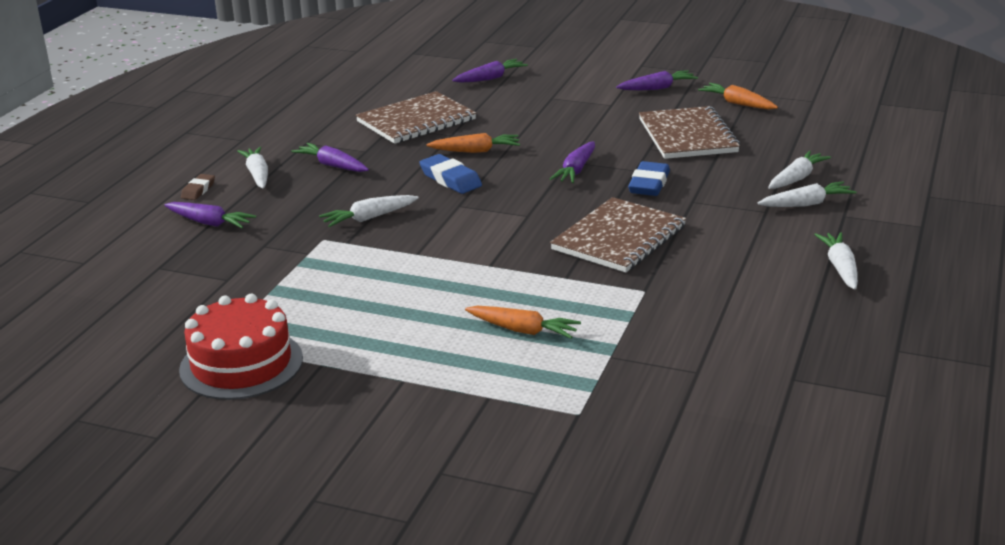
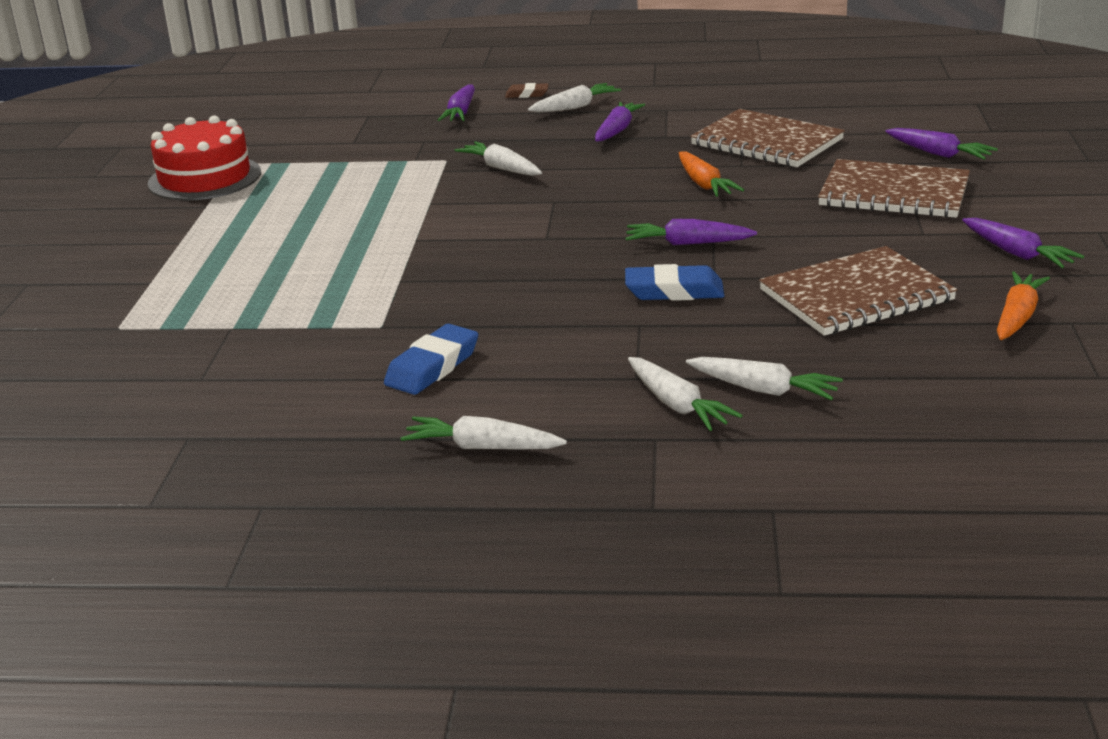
camera: 75 degrees right, 0 degrees up
blue eraser [419,154,482,194] -> blue eraser moved to [384,324,478,395]
orange carrot [465,306,581,339] -> none
brown notebook [550,197,686,273] -> brown notebook moved to [818,159,970,218]
white carrot [814,232,858,290] -> white carrot turned 150 degrees counterclockwise [400,416,567,450]

